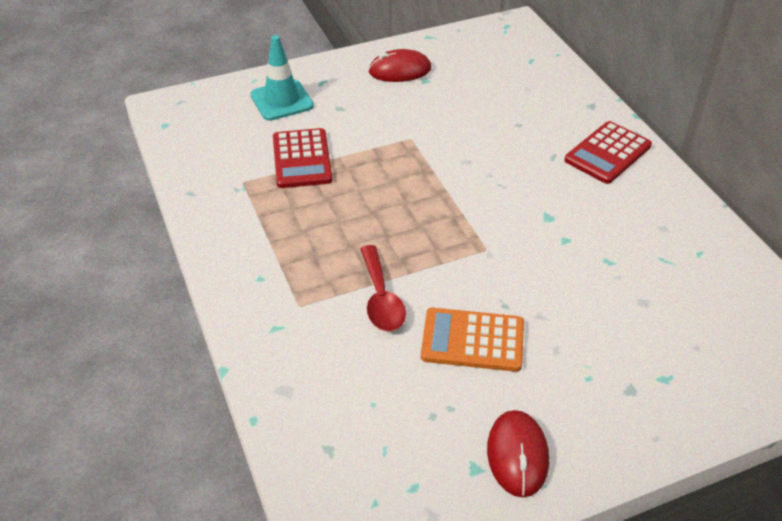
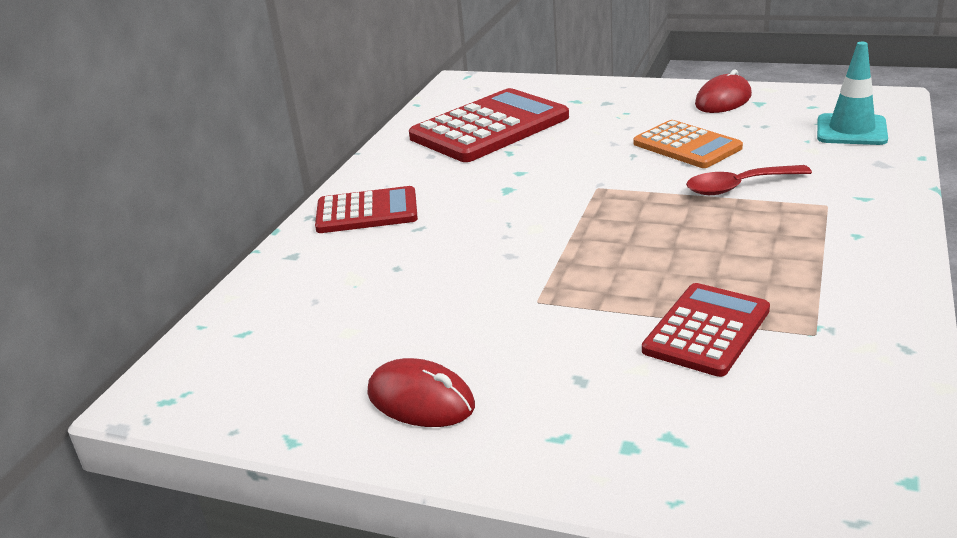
camera: 135 degrees left, 15 degrees down
turquoise traffic cone [250,35,314,121] -> turquoise traffic cone moved to [817,42,888,145]
red spoon [360,245,406,331] -> red spoon turned 135 degrees counterclockwise [686,165,812,195]
none -> red calculator [409,88,569,162]

